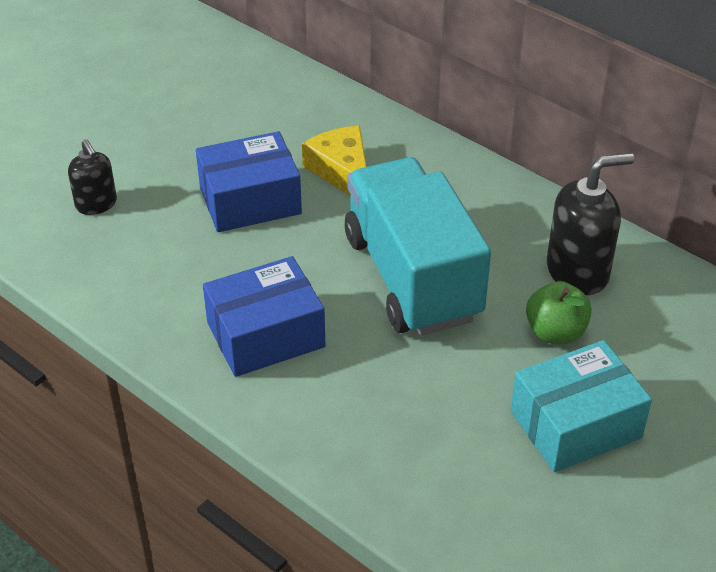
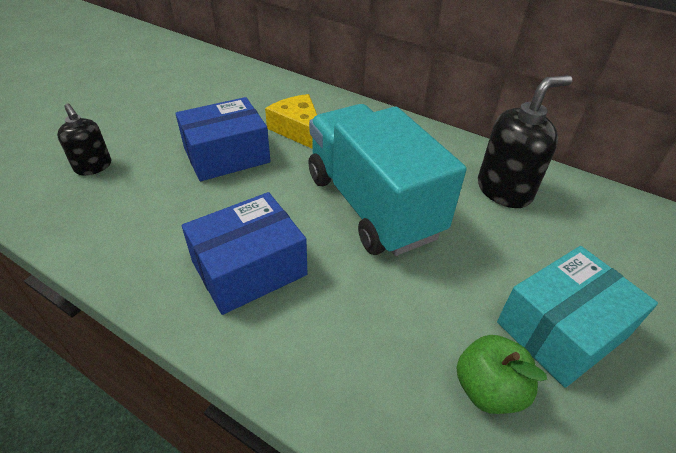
camera: 10 degrees left, 0 degrees up
green apple [526,281,592,344] -> green apple moved to [456,335,547,414]

